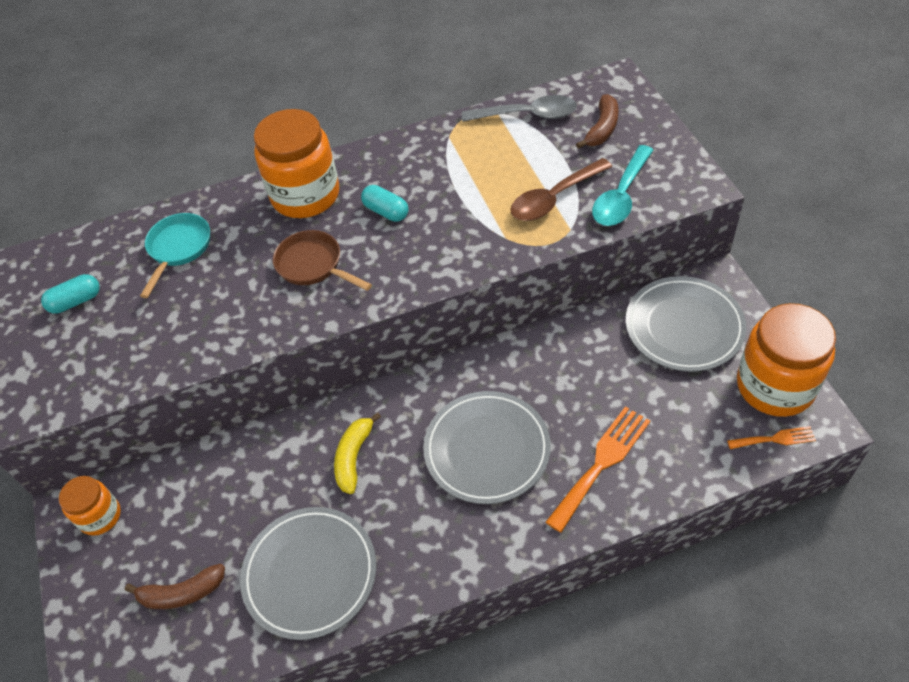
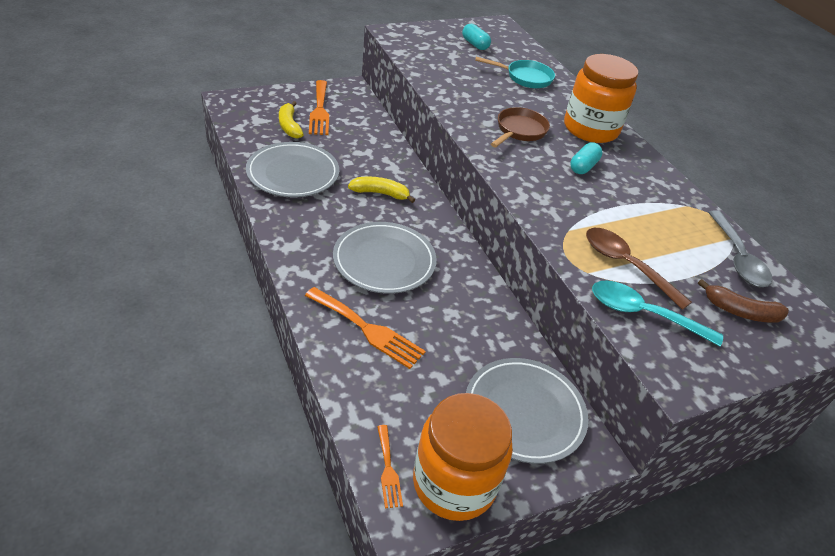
camera: 75 degrees right, 10 degrees down
orange jar [59,476,121,536] -> none
brown banana [125,564,225,609] -> yellow banana [279,101,304,139]
none -> orange fork [309,80,329,135]

